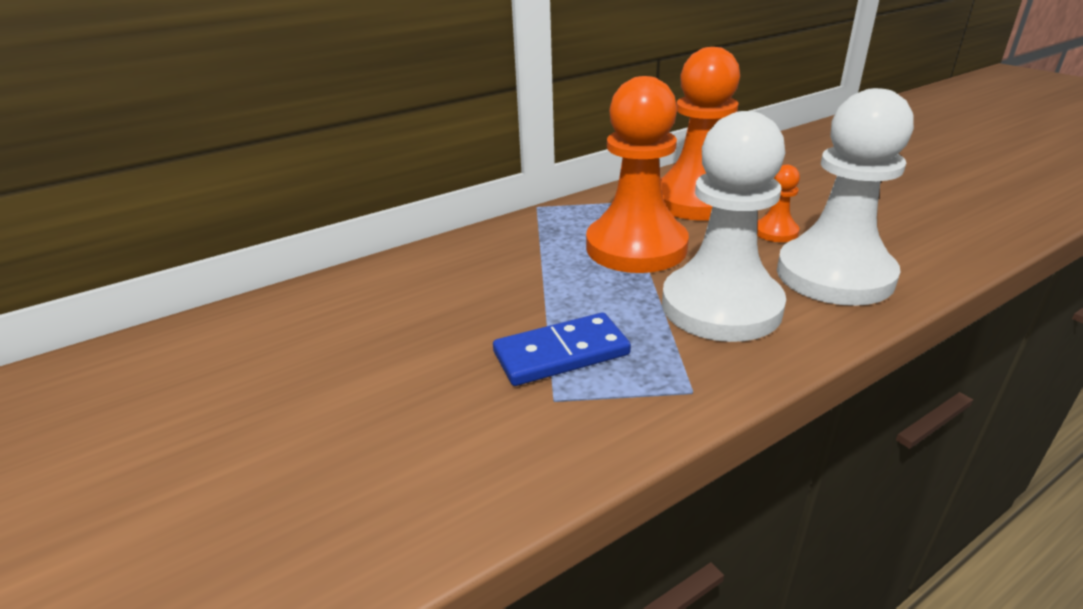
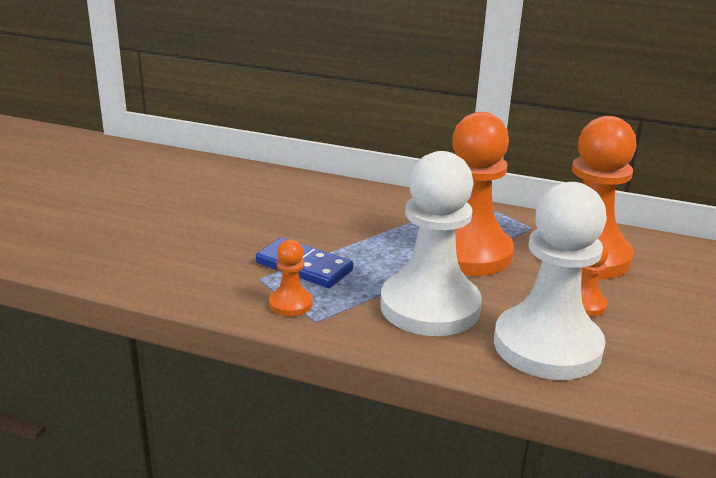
camera: 50 degrees right, 5 degrees down
none -> orange pawn [269,240,312,316]

